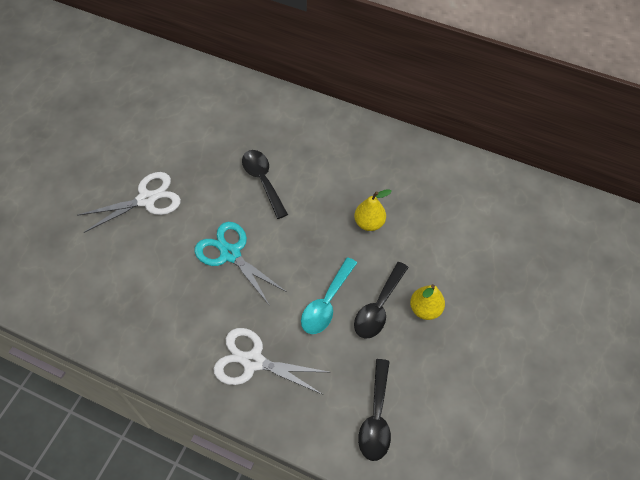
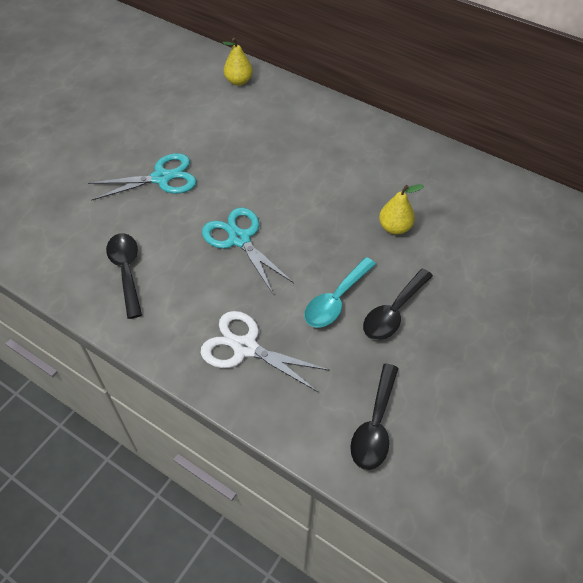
camera: 10 degrees right, 5 degrees down
white scissors [77,172,181,233] -> turquoise scissors [88,153,197,201]
black spoon [242,150,288,219] -> black spoon moved to [106,233,142,319]
yellow pear [410,284,445,320] -> yellow pear moved to [222,38,253,86]

